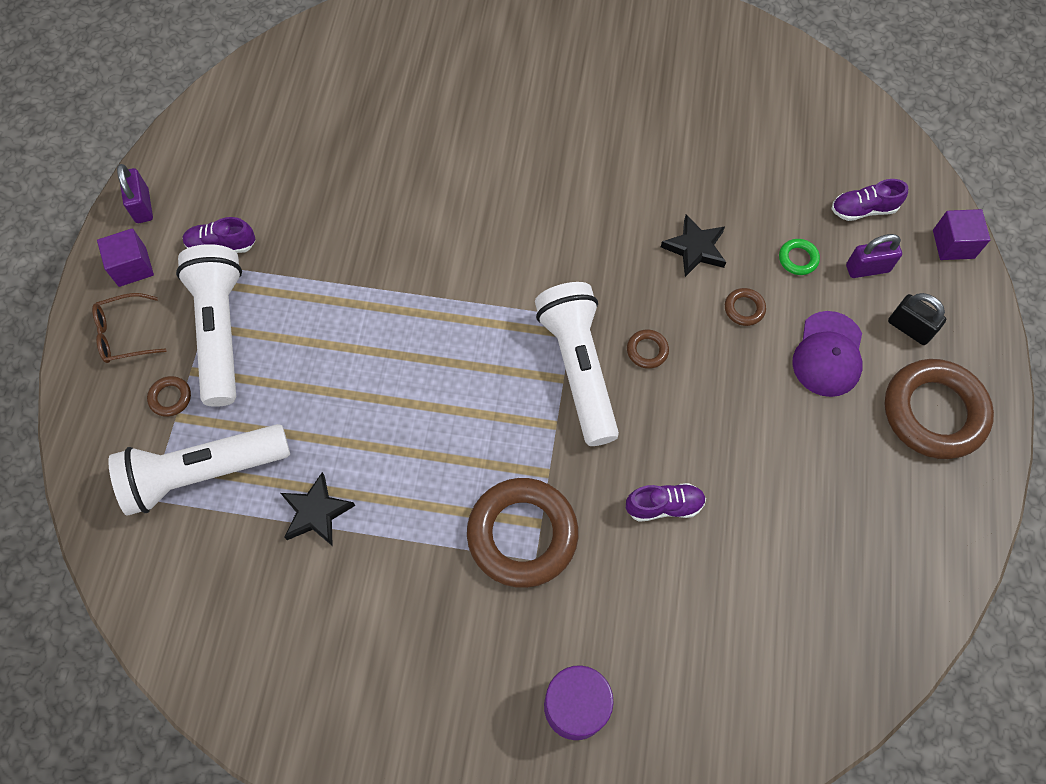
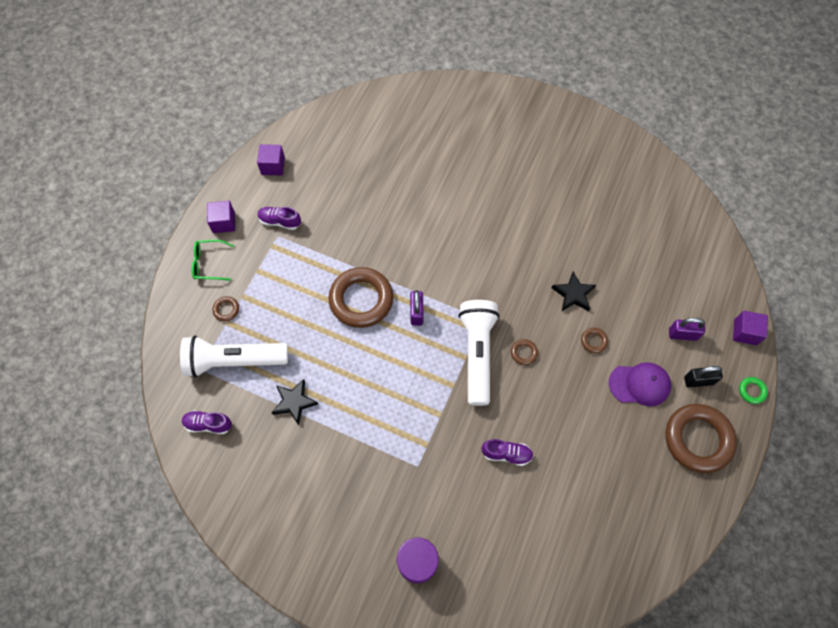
camera: 15 degrees right, 0 degrees up
brown glasses [92,293,167,363] -> green glasses [192,240,234,281]
purple padlock [117,164,153,223] -> purple padlock moved to [410,290,423,326]
white flashlight [176,244,242,407] -> none
brown ring [467,478,578,588] -> brown ring moved to [328,267,393,328]
green ring [779,239,820,275] -> green ring moved to [739,377,768,404]
purple cap [792,311,863,397] -> purple cap turned 120 degrees counterclockwise [609,362,671,406]
purple shoe [831,179,908,221] -> purple shoe moved to [182,410,232,434]
black padlock [888,293,946,345] -> black padlock turned 60 degrees counterclockwise [684,366,723,387]
none -> purple cube [257,144,285,176]

